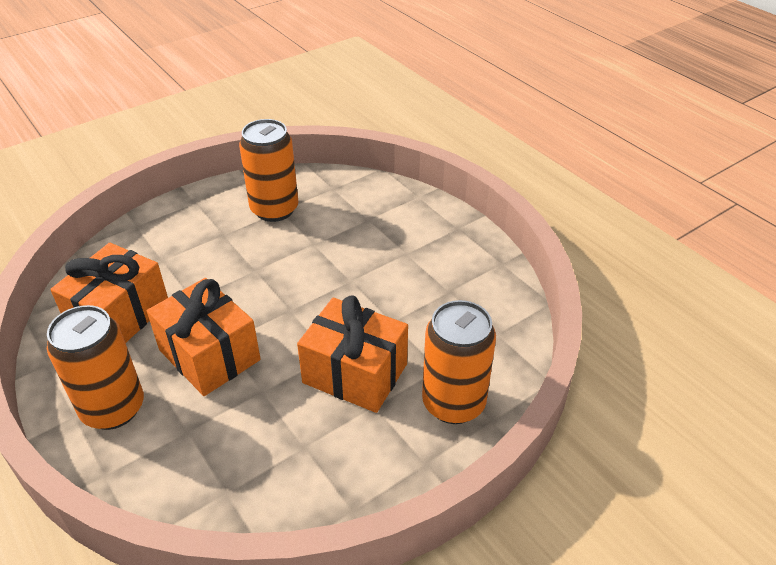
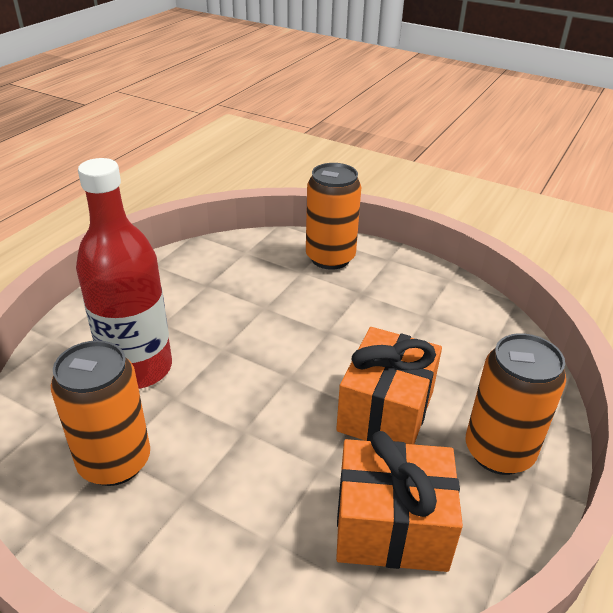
camera: 115 degrees left, 5 degrees down
orange gift [297,295,408,413] -> none
none -> red bottle [76,158,172,389]

